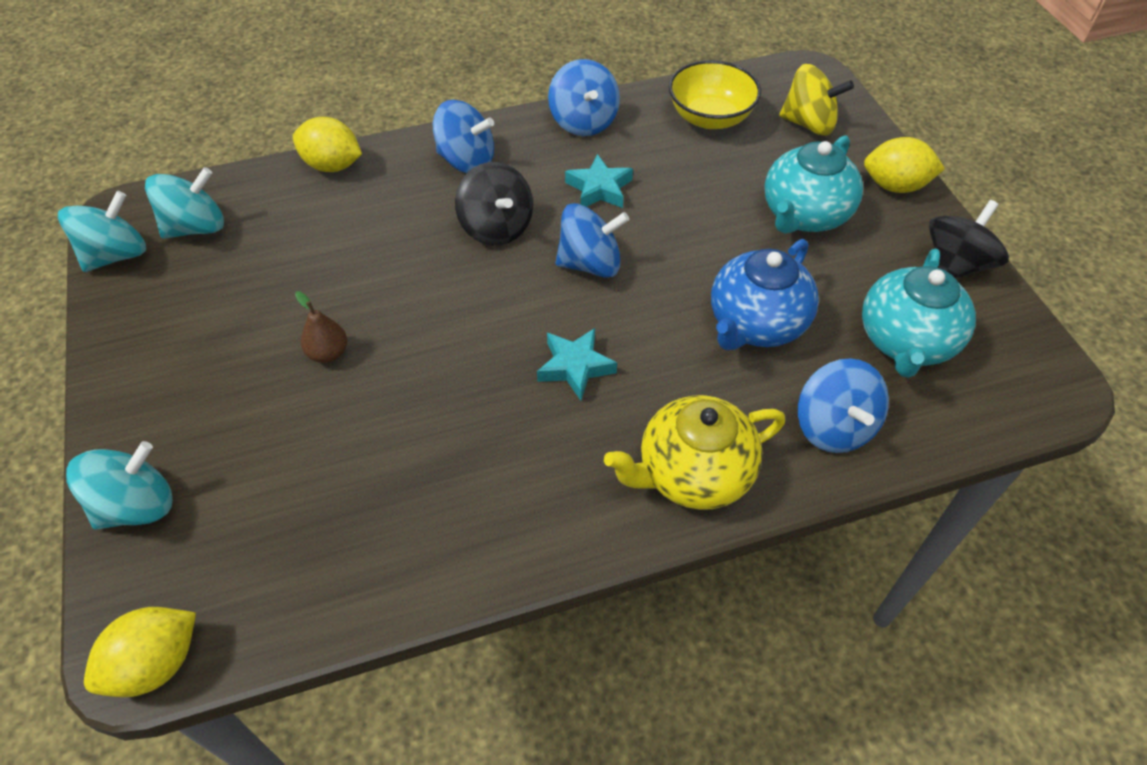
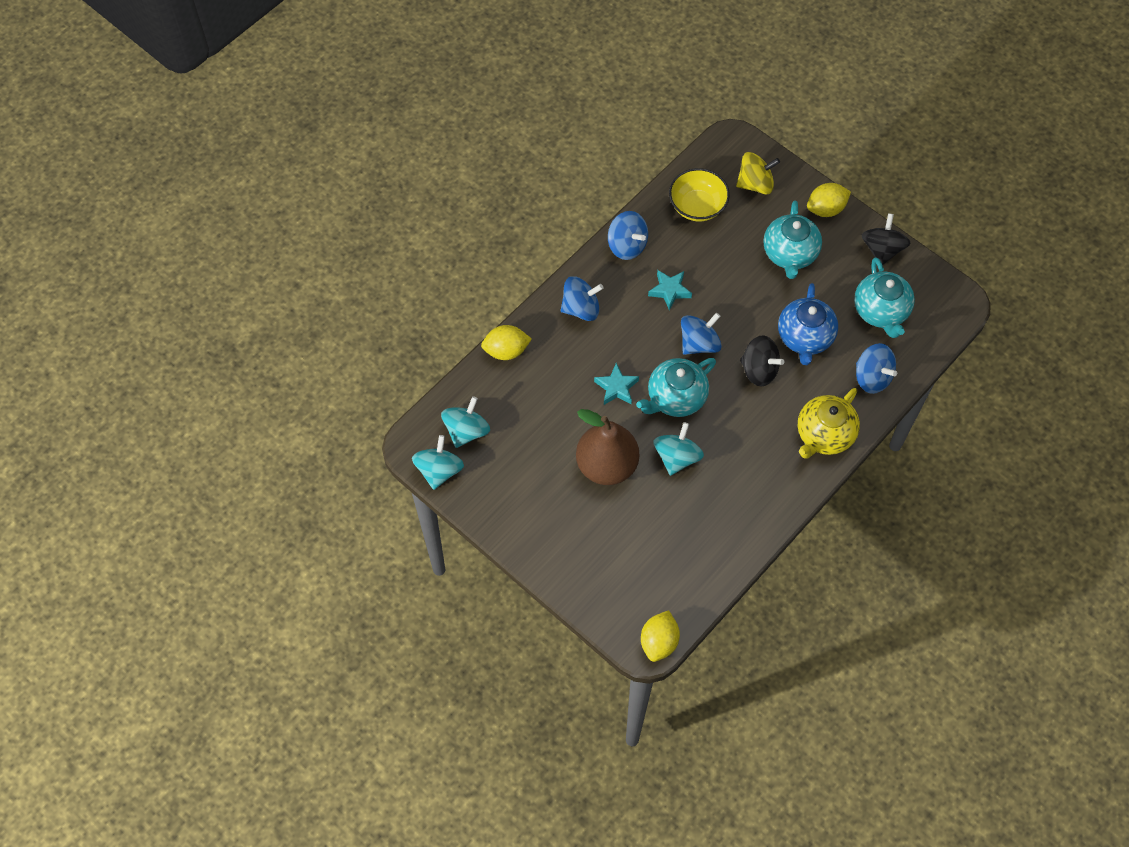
camera: 30 degrees left, 10 degrees up
turquoise spinning top [66,441,173,530] -> turquoise spinning top moved to [653,422,704,476]
brown pear [295,291,347,363] -> brown pear [576,409,639,485], size x2.42
black spinning top [455,162,533,245] -> black spinning top moved to [740,335,784,386]
turquoise star [537,328,617,400] -> turquoise star moved to [594,363,639,405]
none -> turquoise teapot [636,358,716,417]

